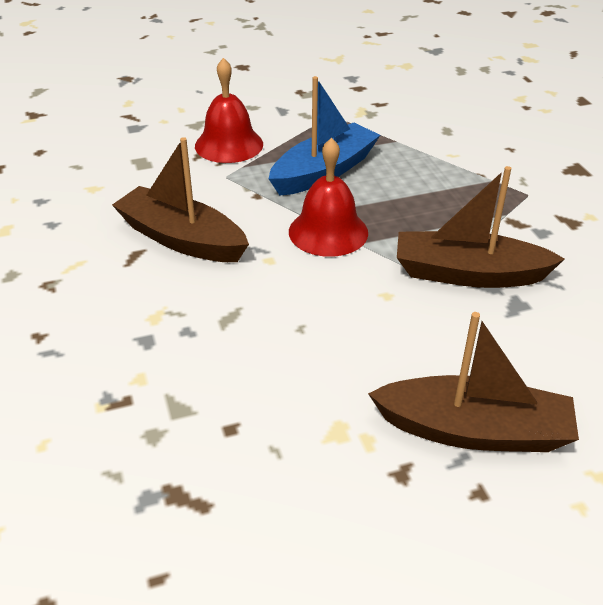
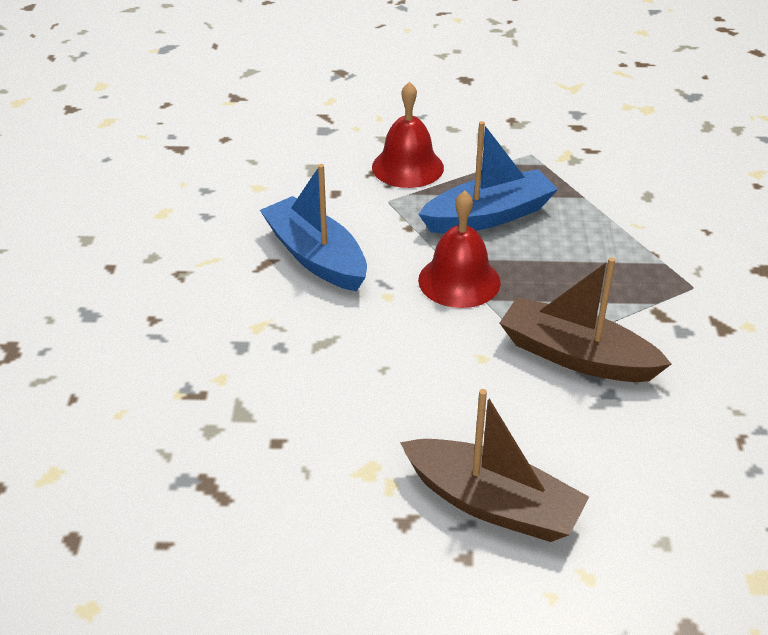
camera: 20 degrees right, 0 degrees up
brown boat [112,137,249,262] -> blue boat [260,164,367,292]

